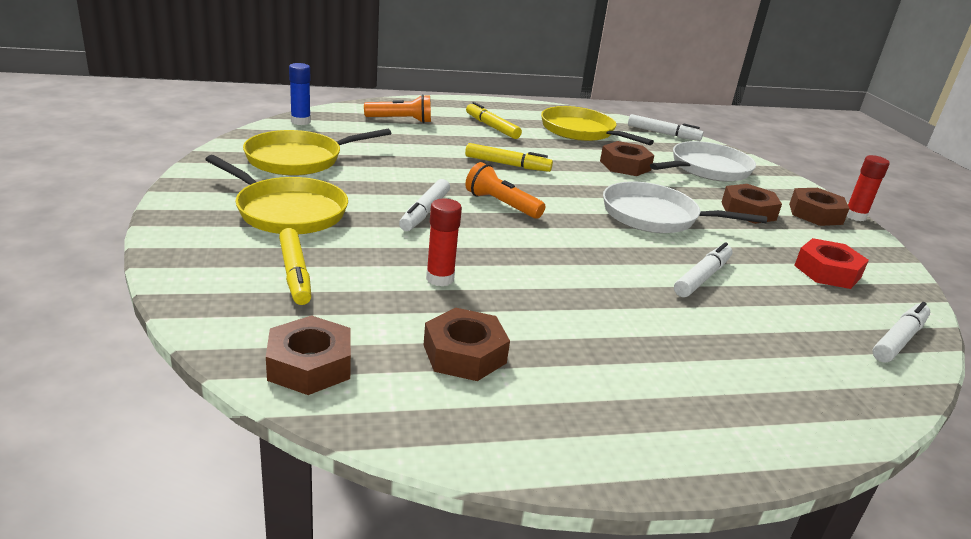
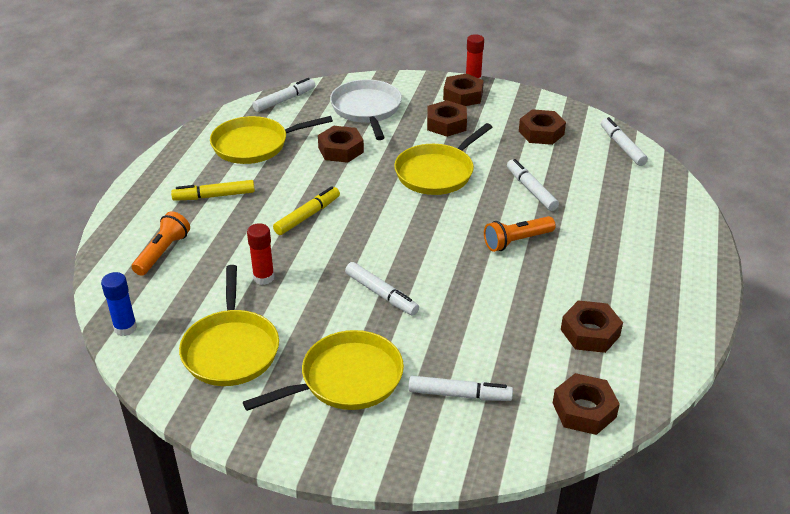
camera: 60 degrees left, 10 degrees up
yellow marker [279,228,311,305] -> white marker [408,376,513,401]
red glue stick [426,199,462,287] -> red glue stick moved to [247,223,275,285]
orange flashlight [465,162,545,219] -> orange flashlight moved to [484,216,556,252]
white pan [603,181,767,233] -> yellow pan [394,123,492,195]
red nut [794,238,869,289] -> brown nut [519,109,566,145]

